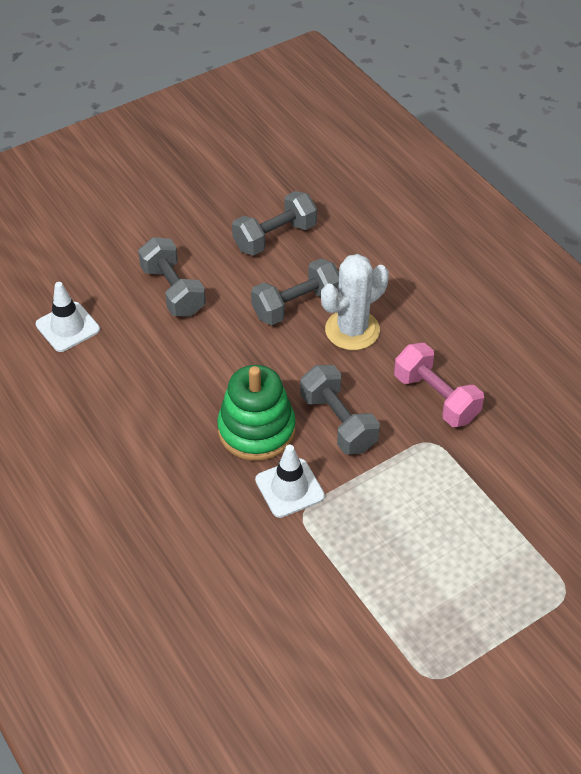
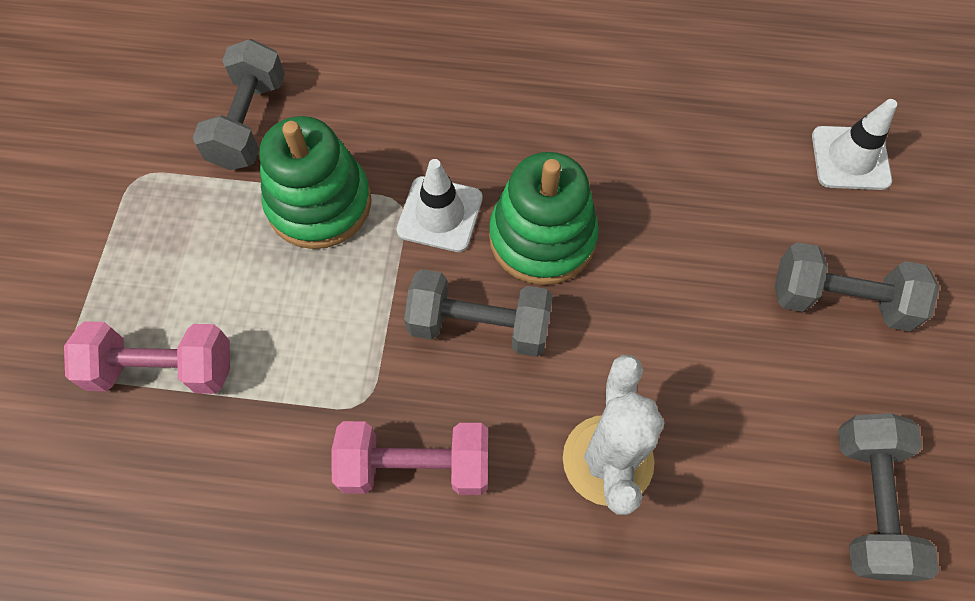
camera: 130 degrees right, 15 degrees up
grey dumbbell [251,258,339,325] -> grey dumbbell moved to [193,39,285,170]
none -> pink dumbbell [64,322,230,394]
none -> green stacking toy [260,116,371,249]

